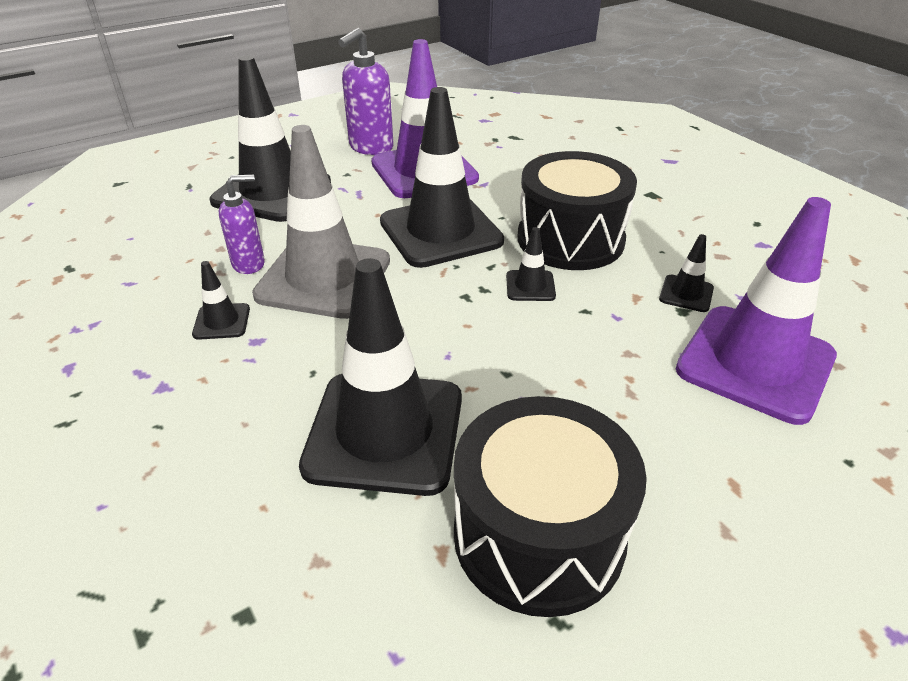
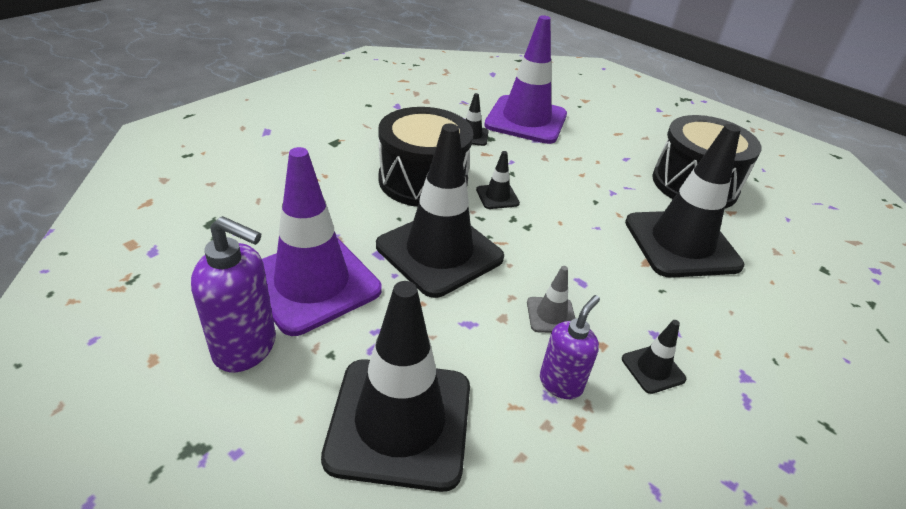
camera: 110 degrees left, 0 degrees up
purple soap dispenser [219,175,265,274] -> purple soap dispenser turned 75 degrees clockwise [540,295,600,399]
grey traffic cone [252,125,390,319] -> grey traffic cone [527,266,575,333], size x0.42

